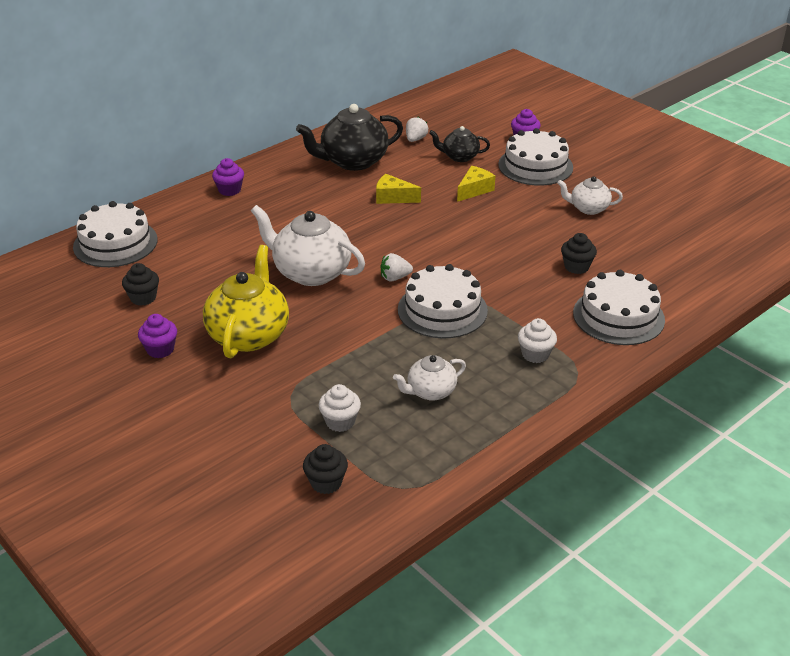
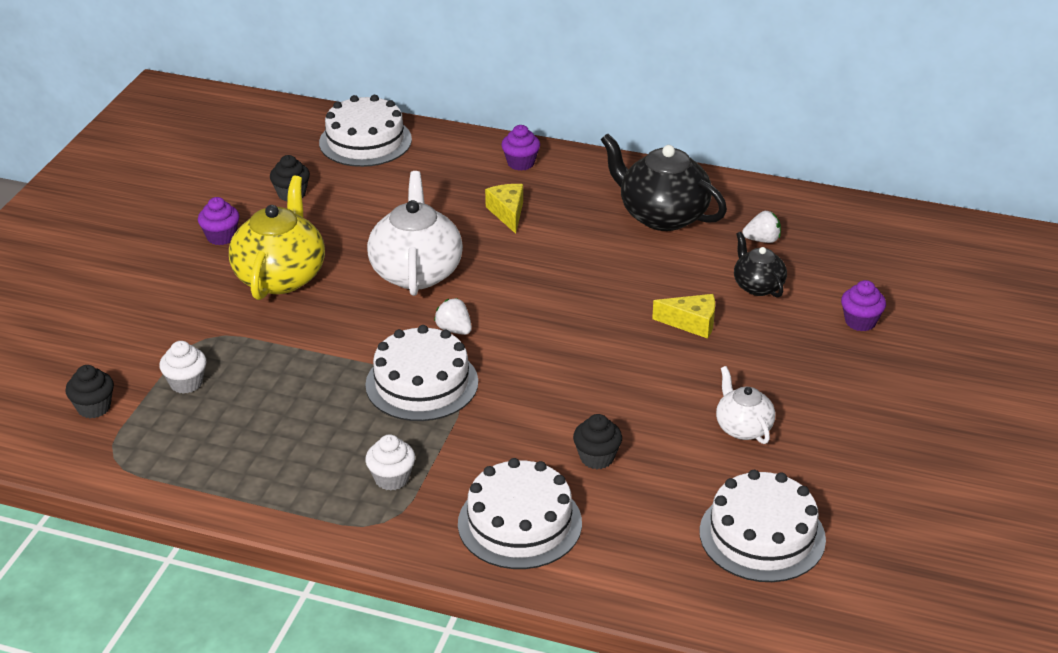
camera: 60 degrees right, 0 degrees up
yellow teapot [203,245,289,358] -> yellow teapot turned 60 degrees counterclockwise [229,176,325,300]
yellow cheese [376,174,421,204] -> yellow cheese moved to [485,184,523,234]
white teapot [393,355,466,401] -> none
white cake [498,128,573,186] -> white cake moved to [699,470,826,582]

